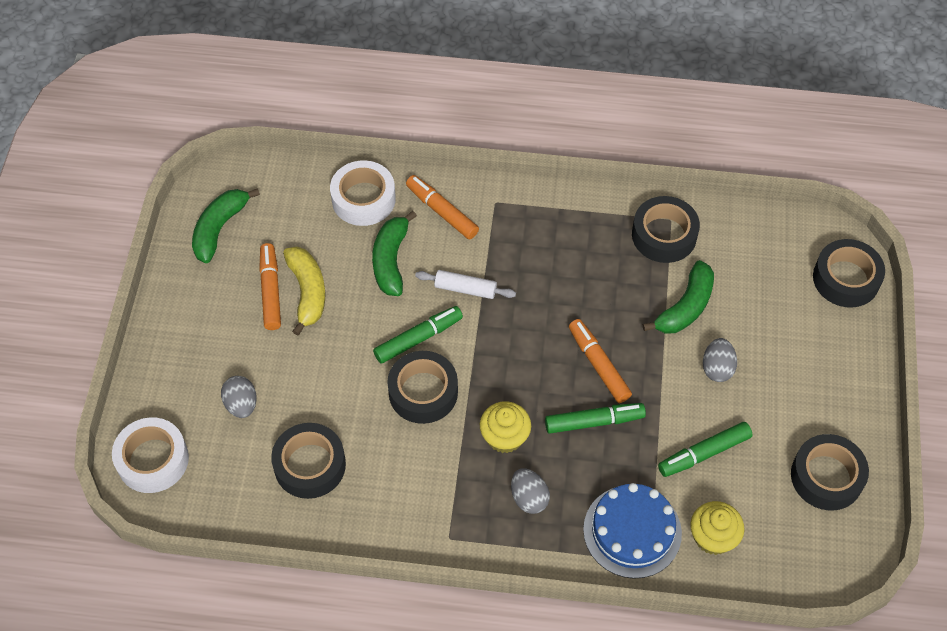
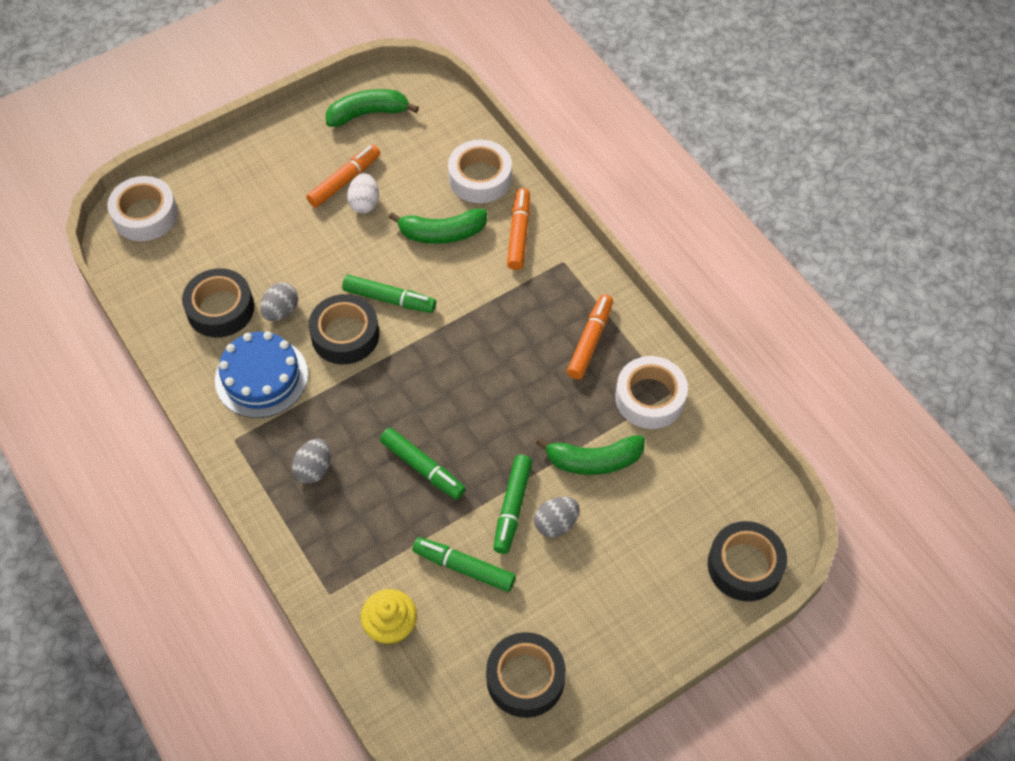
camera: 50 degrees right, 0 degrees up
grey egg [221,376,257,418] -> grey egg moved to [260,282,298,321]
yellow banana [283,246,325,336] -> white egg [347,173,379,213]
green banana [372,211,417,296] -> green banana turned 150 degrees counterclockwise [389,209,487,244]
white rolling pin [415,270,516,299] -> none
yellow cupcake [480,401,531,453] -> none
orange marker [569,319,632,403] -> orange marker moved to [567,294,613,379]
blue cake [583,483,682,579] -> blue cake moved to [215,331,308,418]
black tape [632,196,700,263] -> white tape [615,356,688,429]
none -> green marker [493,455,532,554]

